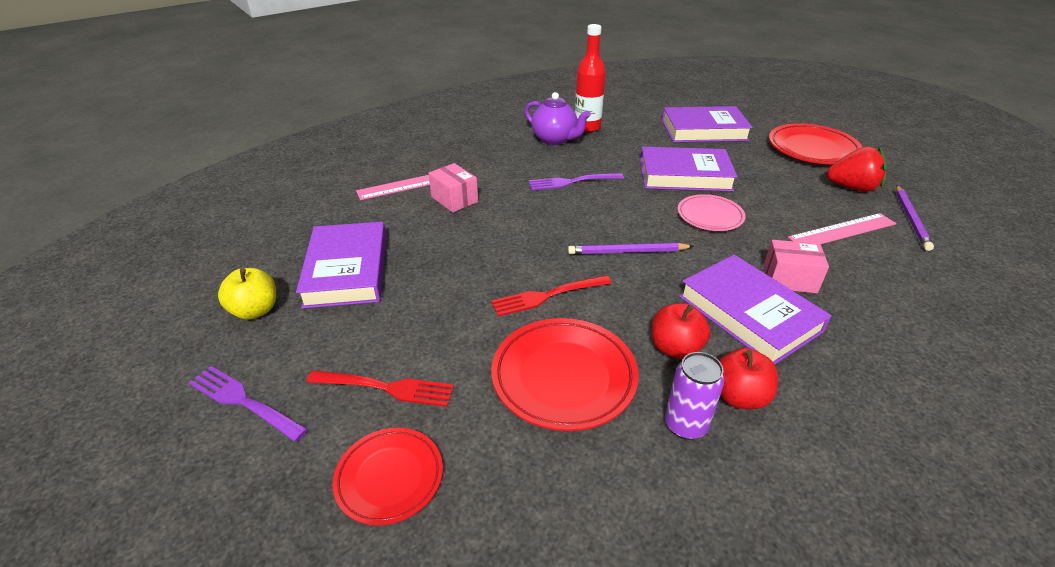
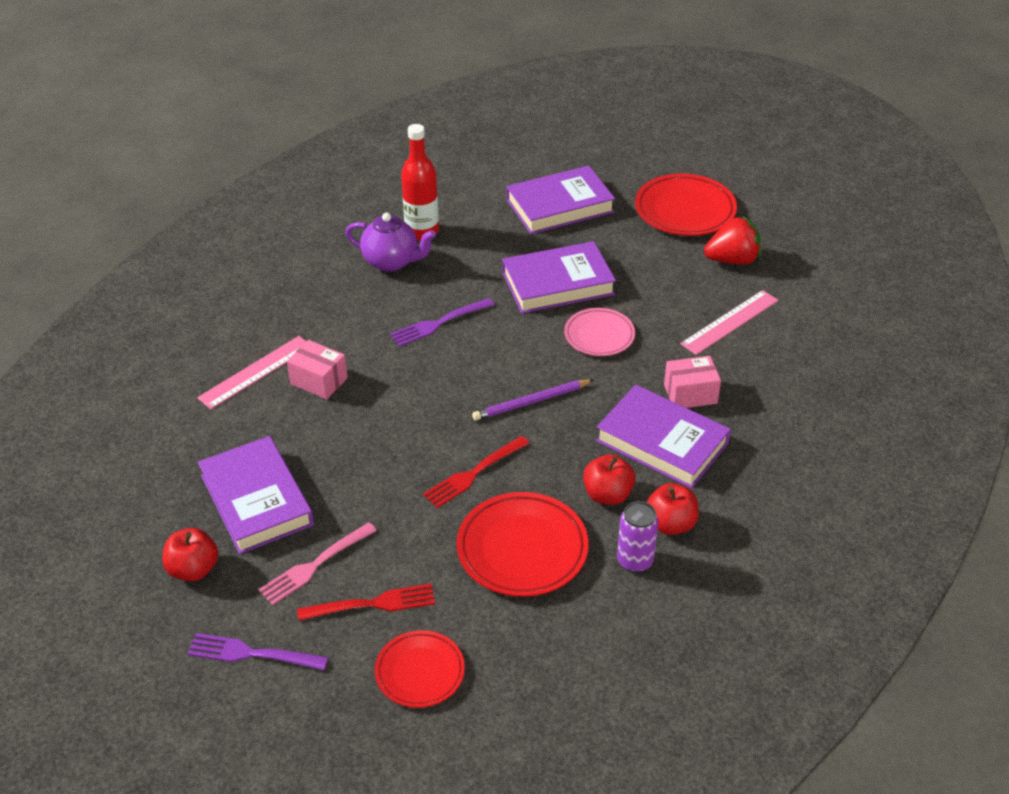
camera: 20 degrees left, 5 degrees up
yellow apple [218,268,276,320] -> red apple [162,528,218,581]
purple pencil [896,186,934,251] -> none
none -> pink fork [258,522,377,605]

